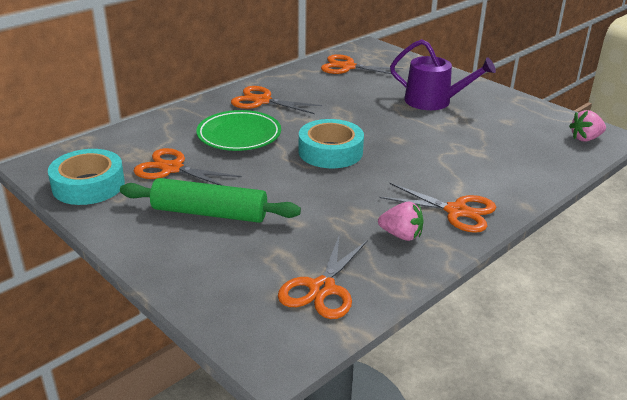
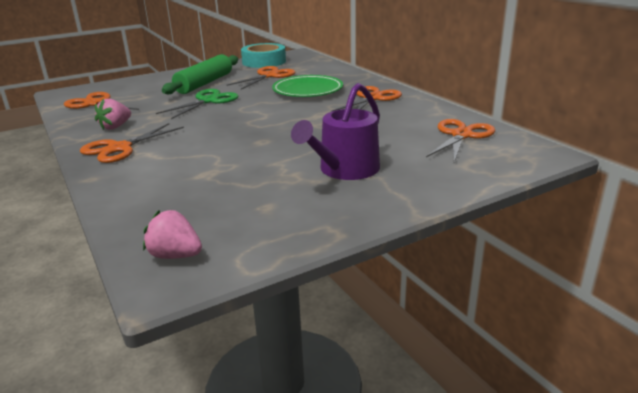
camera: 105 degrees right, 5 degrees down
turquoise tape [299,119,364,168] -> none
pink strawberry [569,110,606,141] -> pink strawberry turned 60 degrees counterclockwise [143,210,202,259]
none -> green scissors [156,89,239,119]

